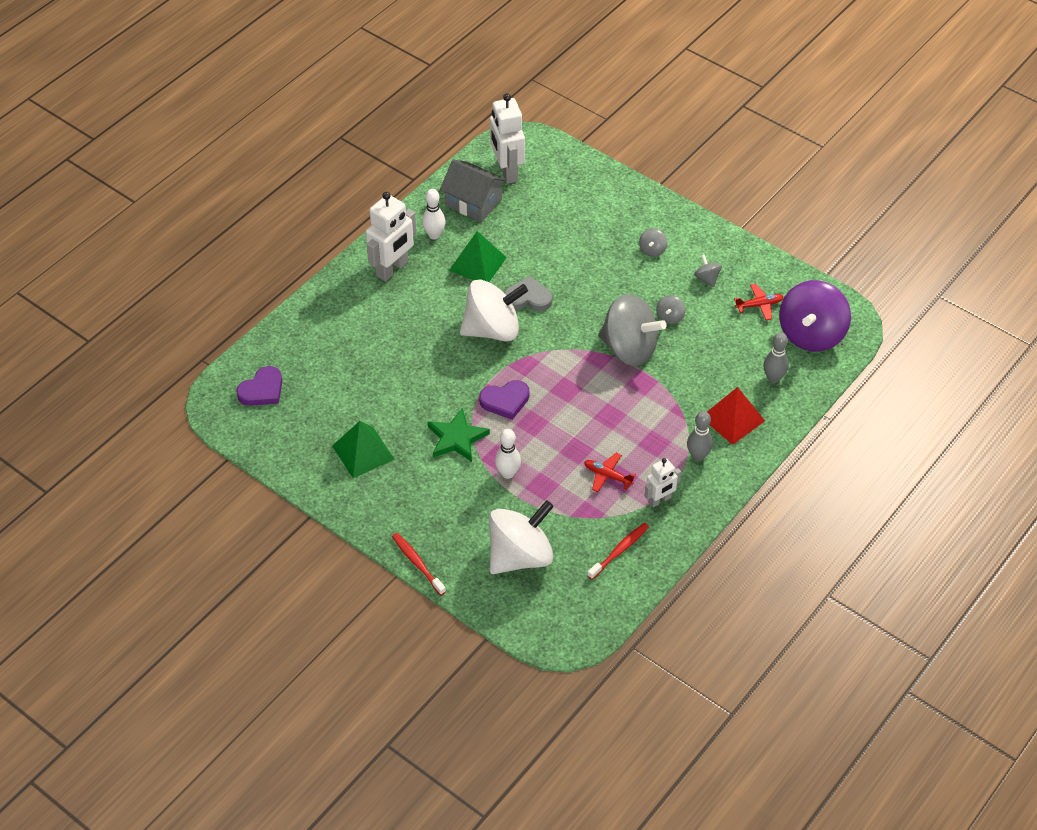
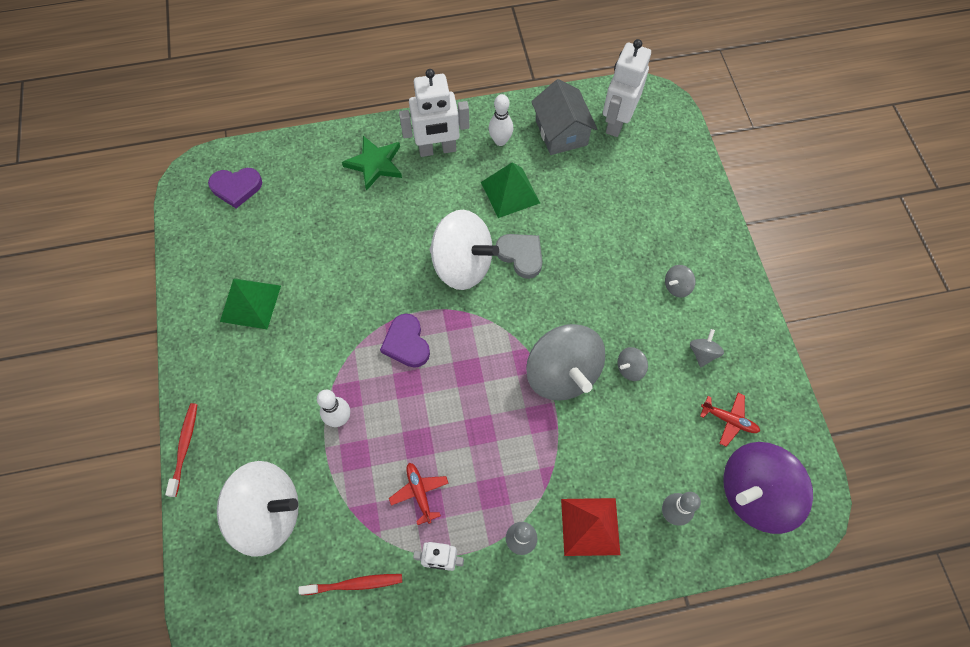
camera: 40 degrees right, 15 degrees up
green star [428,408,490,462] -> green star moved to [342,136,402,191]
purple heart [479,380,530,420] -> purple heart turned 45 degrees clockwise [380,314,430,368]

